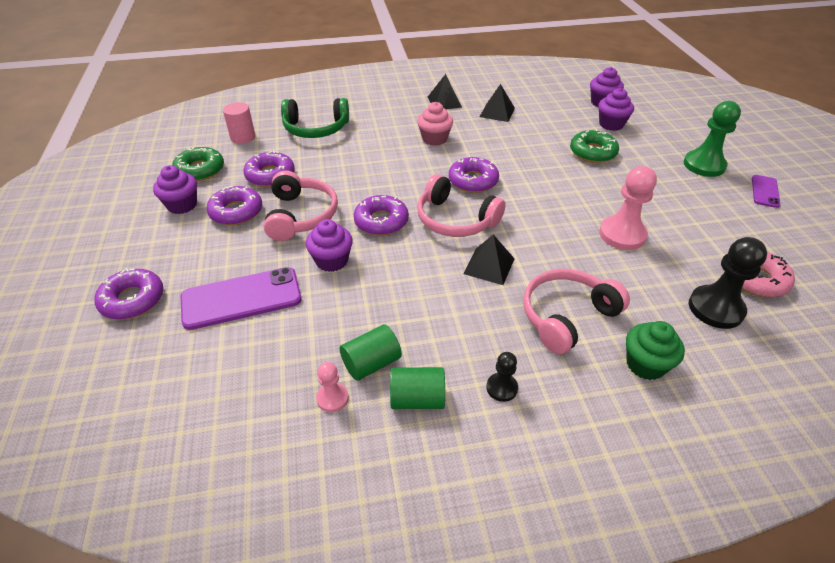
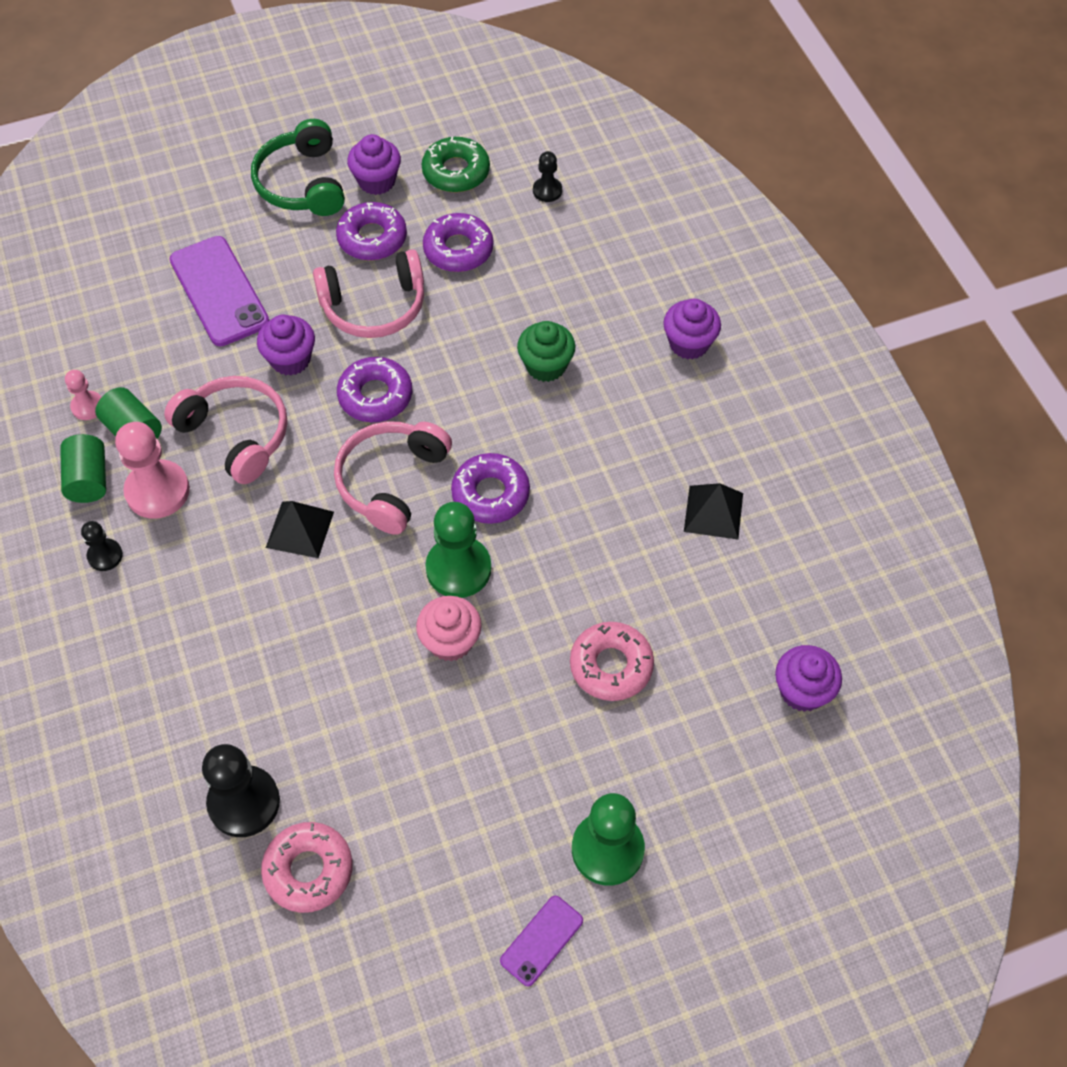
camera: 80 degrees right, 15 degrees up
purple donut [95,268,164,319] -> none
pink cylinder [223,102,255,144] -> black pawn [533,151,562,202]
green headphones [281,98,349,138] -> green headphones moved to [251,119,345,216]
pink cupcake [417,102,453,146] -> pink cupcake moved to [416,596,482,661]
black pyramid [428,74,462,109] -> none
pink headphones [523,269,630,354] -> pink headphones moved to [164,376,287,484]
green donut [570,129,619,163] -> pink donut [570,622,654,701]
purple cupcake [598,88,634,131] -> purple cupcake moved to [663,298,721,360]
pink pawn [599,166,657,250] -> pink pawn moved to [115,422,190,519]
green cupcake [626,321,685,380] -> green cupcake moved to [517,321,576,382]
purple phone [752,175,781,208] -> purple phone turned 60 degrees counterclockwise [500,896,583,986]
none -> green pawn [425,502,491,598]

